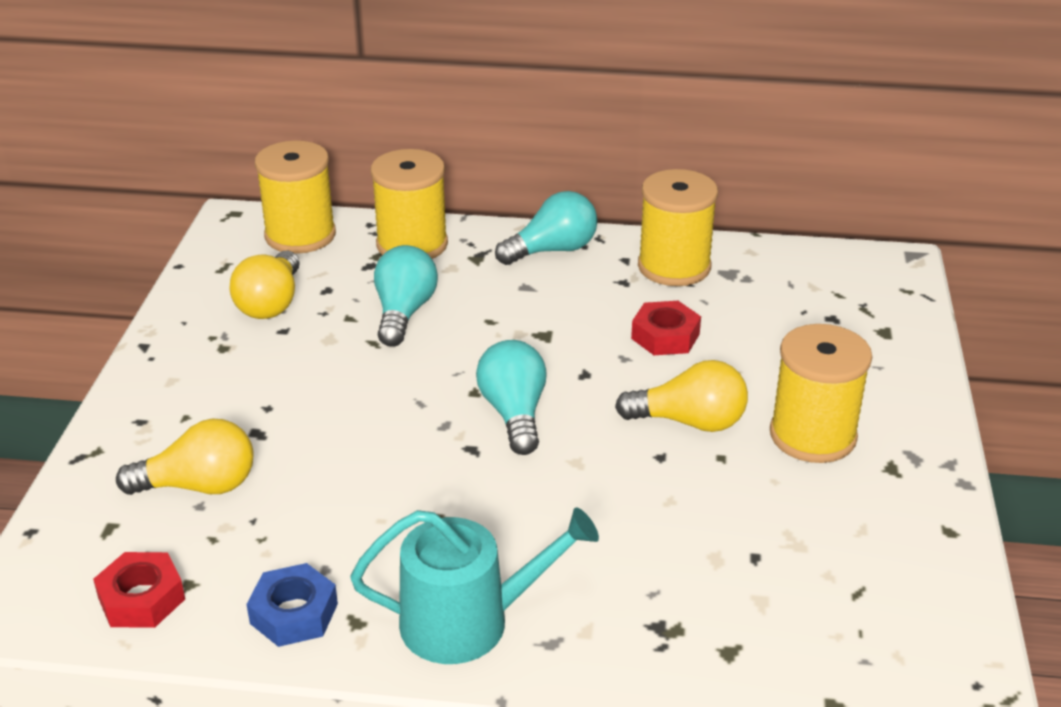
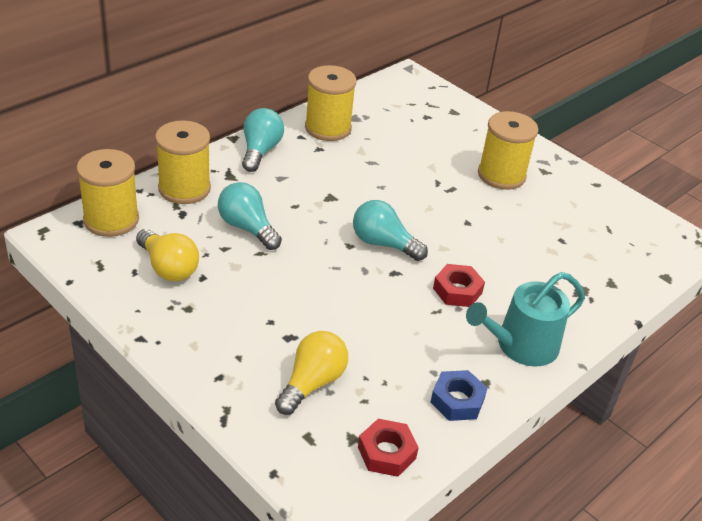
camera: 55 degrees left, 5 degrees up
turquoise watering can [350,508,599,664] -> turquoise watering can turned 150 degrees counterclockwise [466,272,585,367]
yellow light bulb [615,360,748,432] -> none
red nut [631,301,701,355] -> red nut moved to [433,264,485,307]

